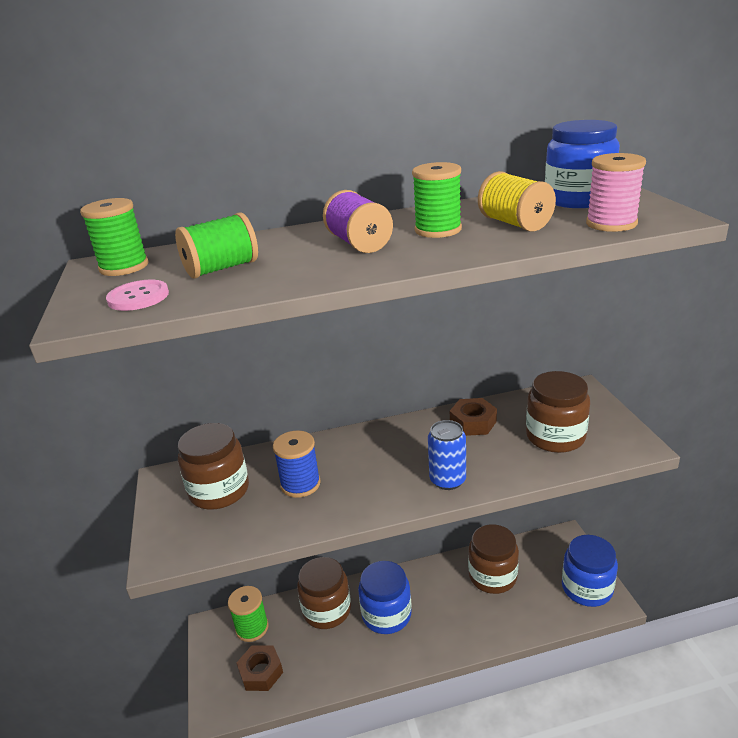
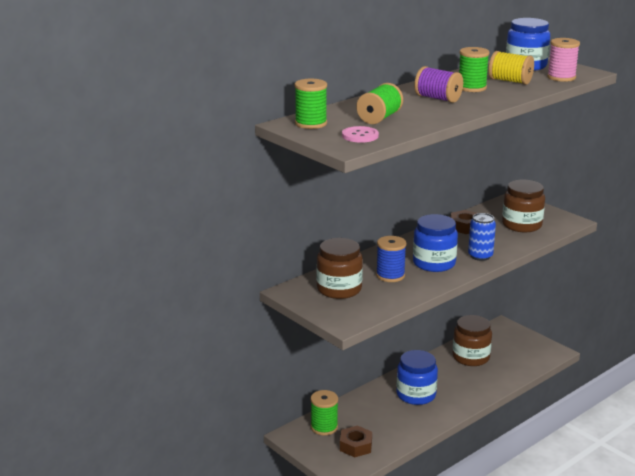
camera: 30 degrees left, 5 degrees down
brown jar [297,557,351,629] -> none
blue jar [562,535,618,607] -> blue jar moved to [413,214,458,272]

